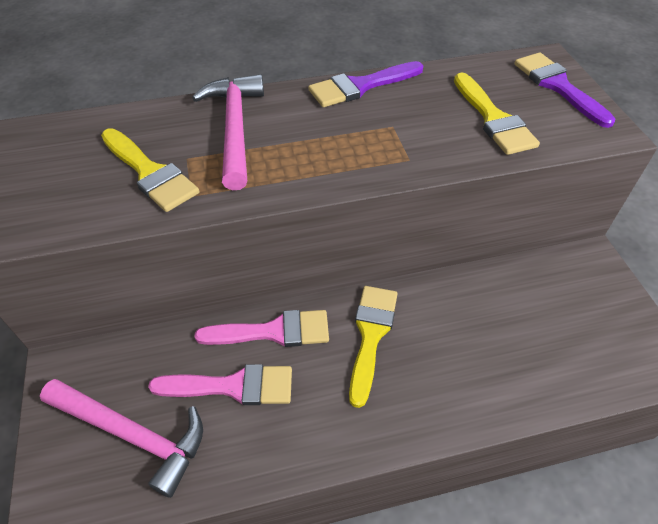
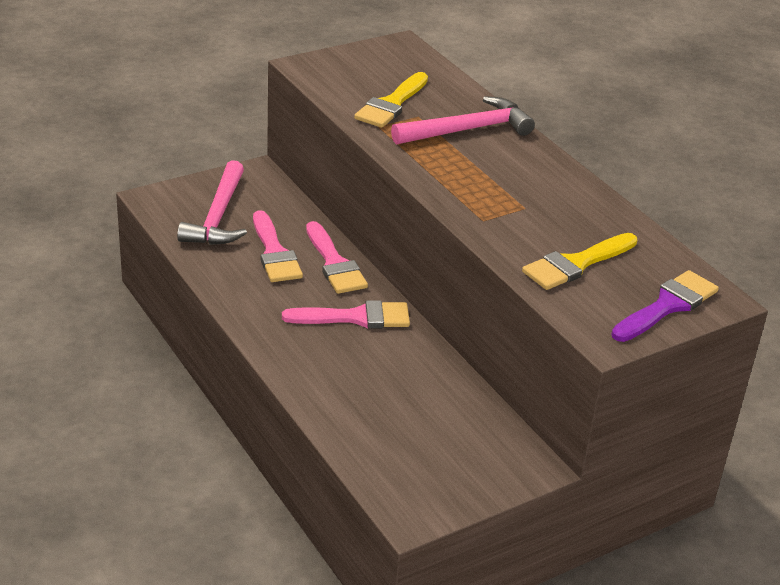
camera: 70 degrees right, 15 degrees down
purple brush [308,61,424,107] -> none
yellow brush [349,286,398,408] -> pink brush [282,300,410,328]

